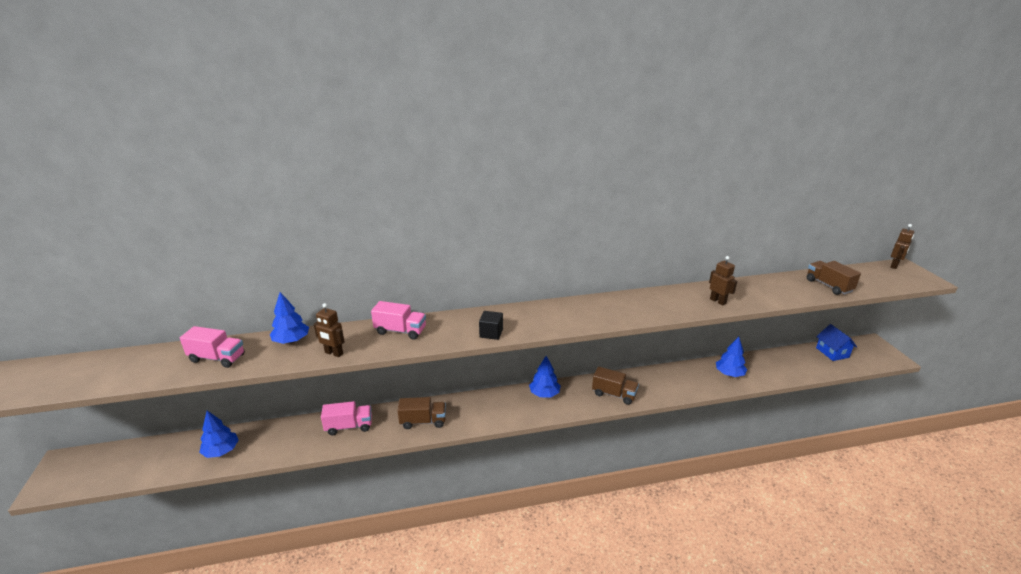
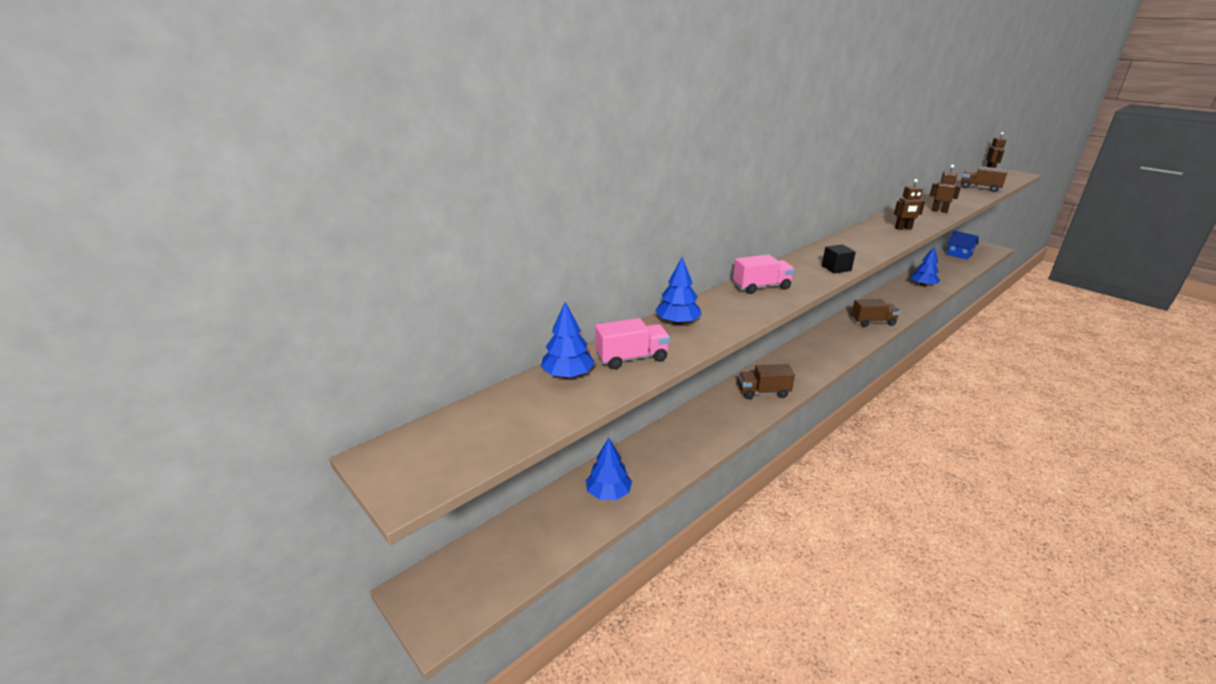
camera: 30 degrees left, 0 degrees up
brown robot [314,303,345,357] -> brown robot moved to [894,179,925,230]
pink truck [321,401,372,435] -> none
brown truck [397,397,446,429] -> brown truck turned 150 degrees counterclockwise [738,364,795,399]
blue tree [529,356,561,398] -> blue tree moved to [541,302,595,378]

